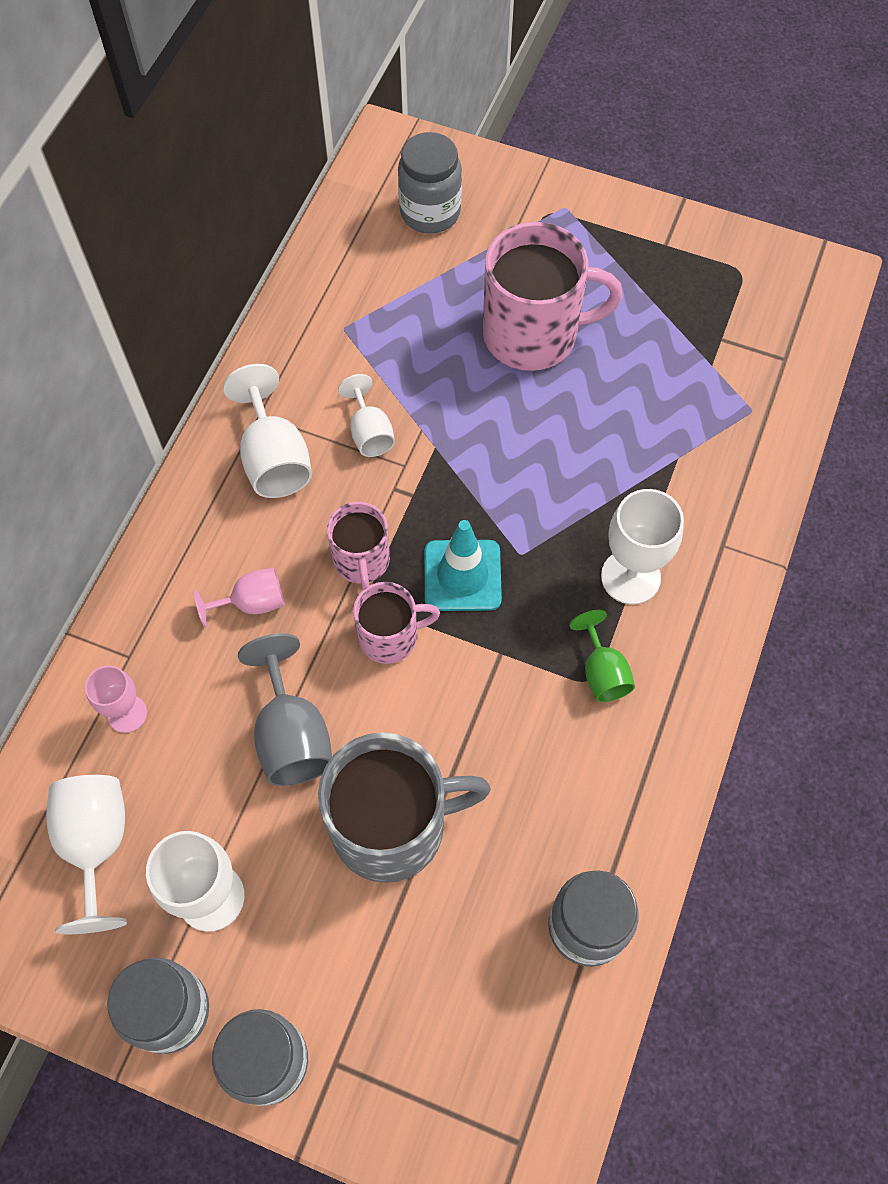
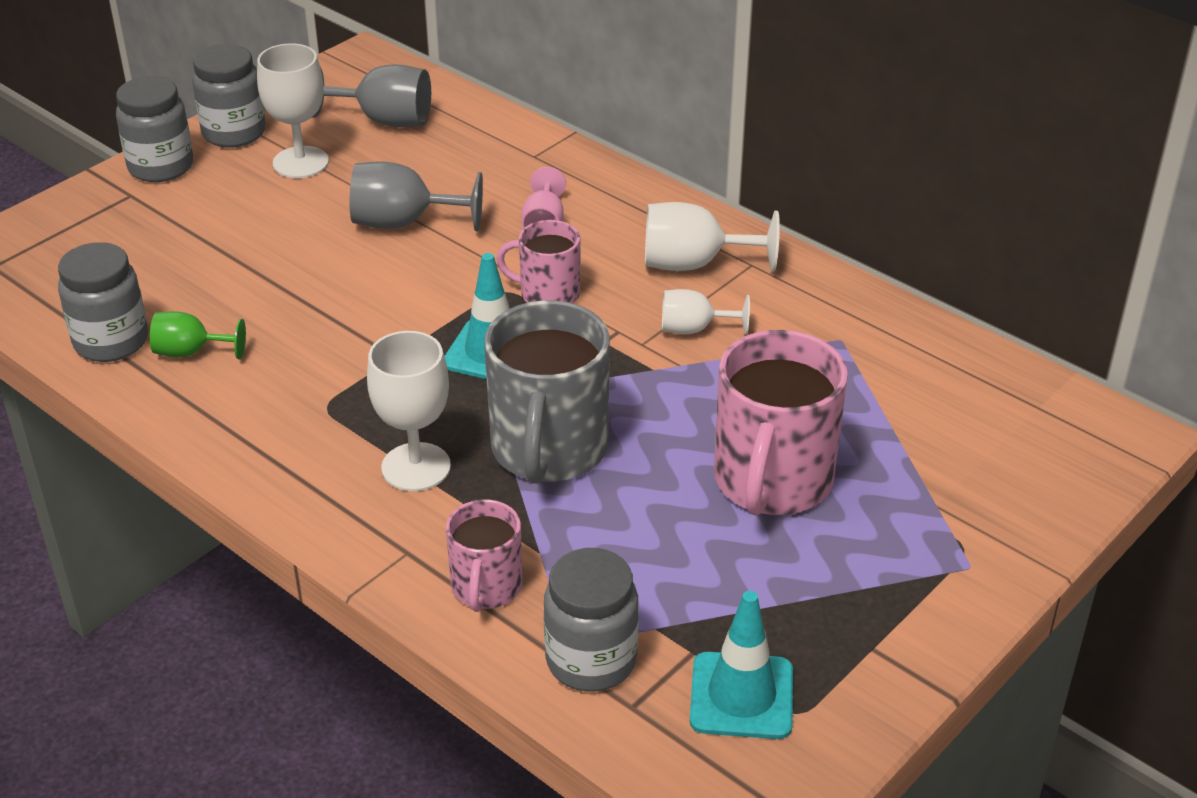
camera: 110 degrees right, 25 degrees down
white goblet [46,775,127,934] -> grey goblet [312,65,431,127]
pink goblet [85,666,147,733] -> none
grey mug [318,732,491,883] -> grey mug moved to [484,300,610,484]
pink mug [353,582,440,664] -> pink mug moved to [446,500,523,612]
grey jar [398,132,462,233] -> grey jar moved to [544,548,639,692]
green goblet [569,610,635,702] -> green goblet moved to [150,311,246,359]
none -> turquoise traffic cone [690,591,793,739]

